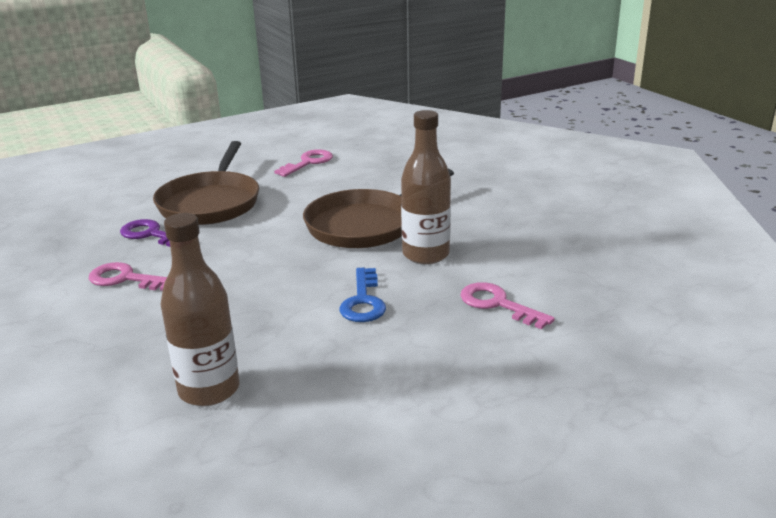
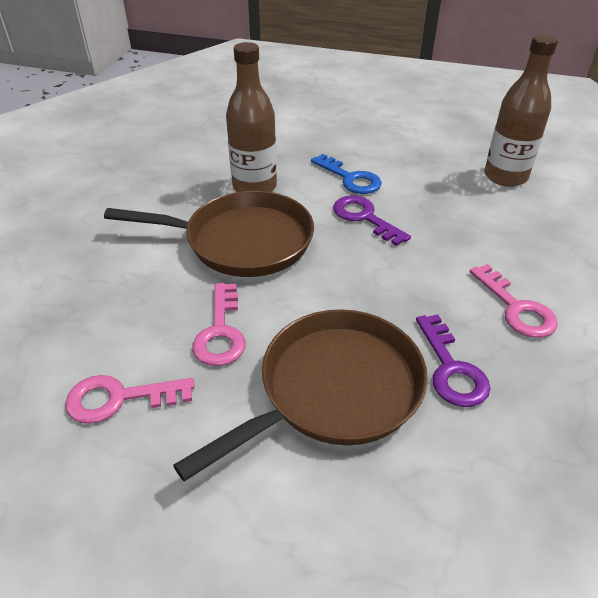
camera: 135 degrees left, 15 degrees up
blue key [340,268,386,322] -> blue key turned 90 degrees clockwise [311,154,382,194]
pink key [460,282,555,329] -> pink key moved to [192,283,246,366]
none -> purple key [333,195,411,246]

